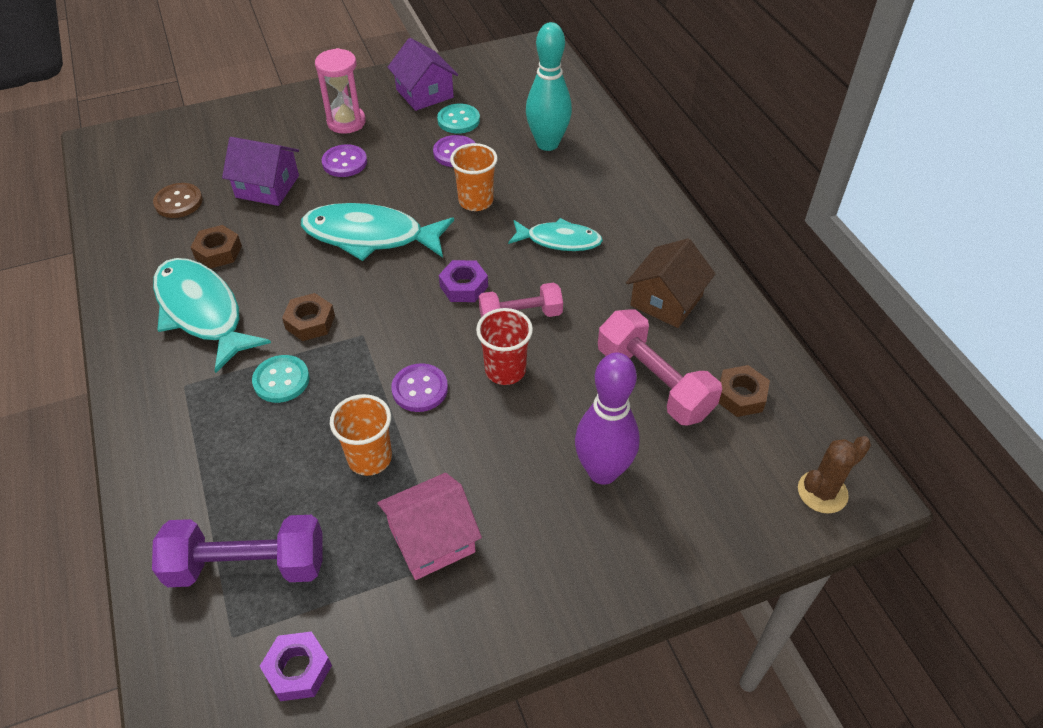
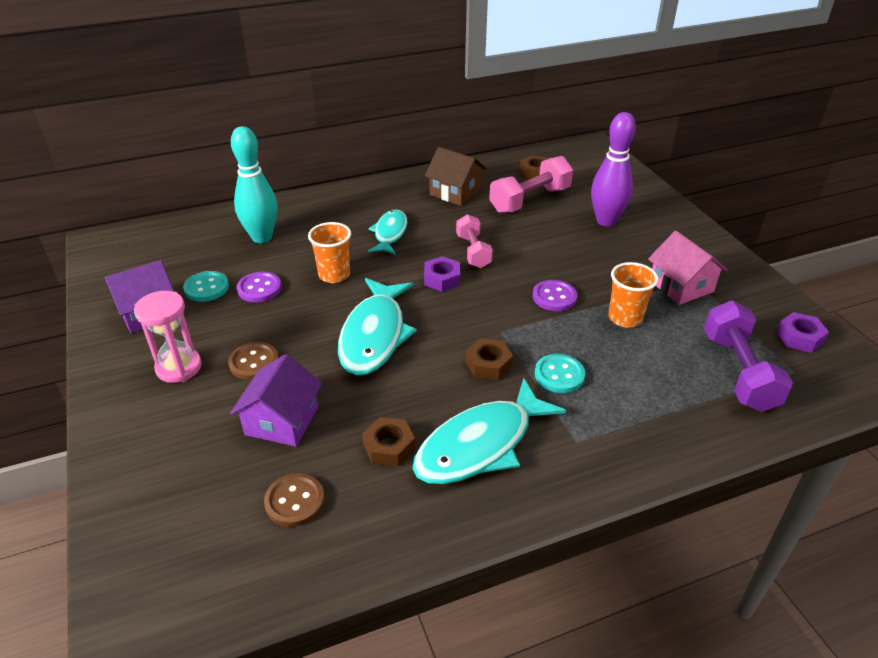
camera: 90 degrees left, 10 degrees down
purple button [322,144,367,177] -> brown button [228,342,279,380]
red cup [476,308,533,385] -> none
brown cactus [798,436,871,514] -> none

